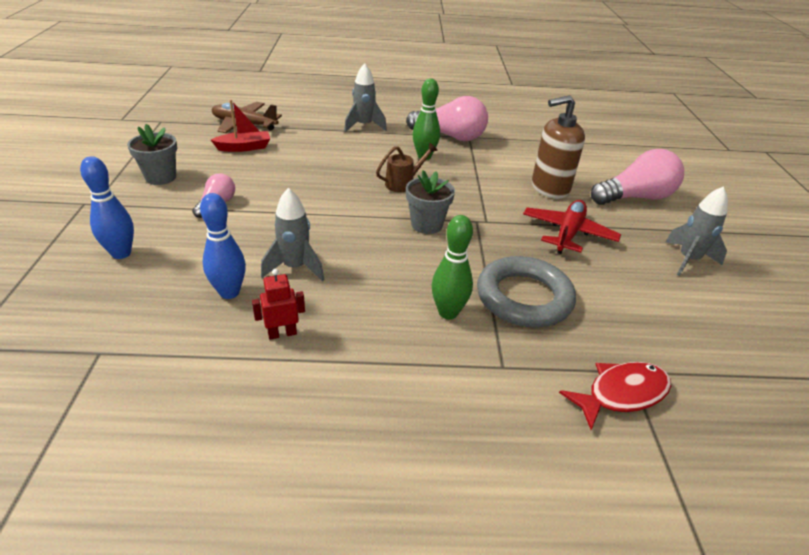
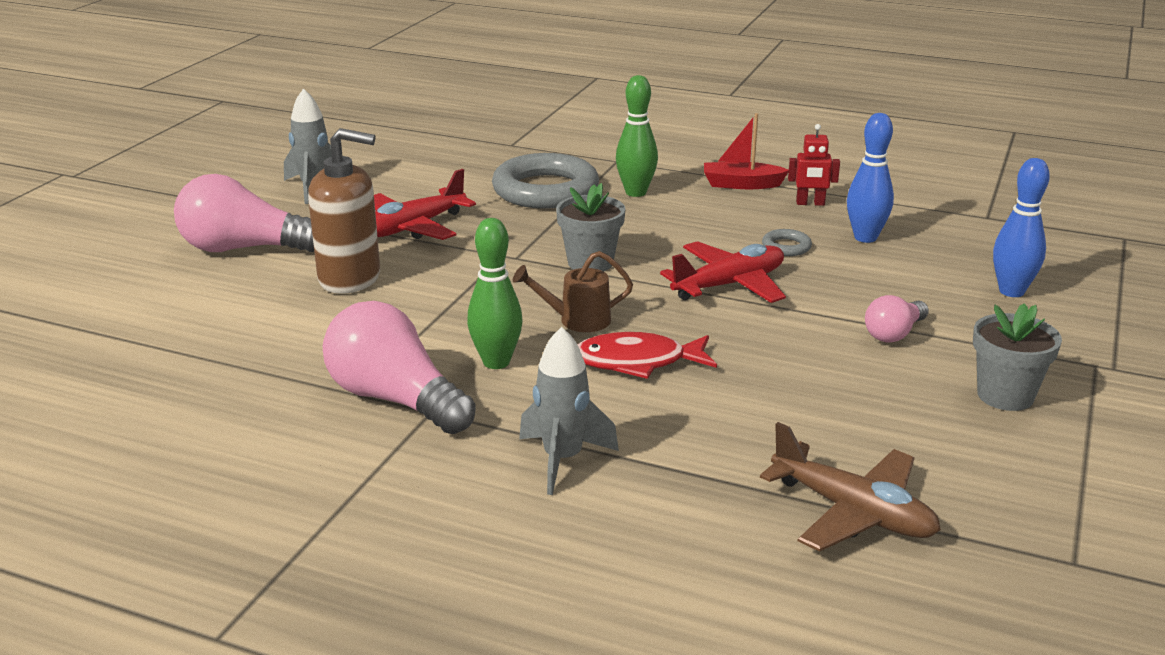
camera: 155 degrees left, 10 degrees down
red boat [211,100,270,152] -> red boat moved to [704,113,789,189]
grey rocket [261,188,324,281] -> grey ring [762,229,812,256]
red fish [559,362,671,430] -> red fish moved to [577,332,717,379]
none -> red plane [660,241,786,303]

